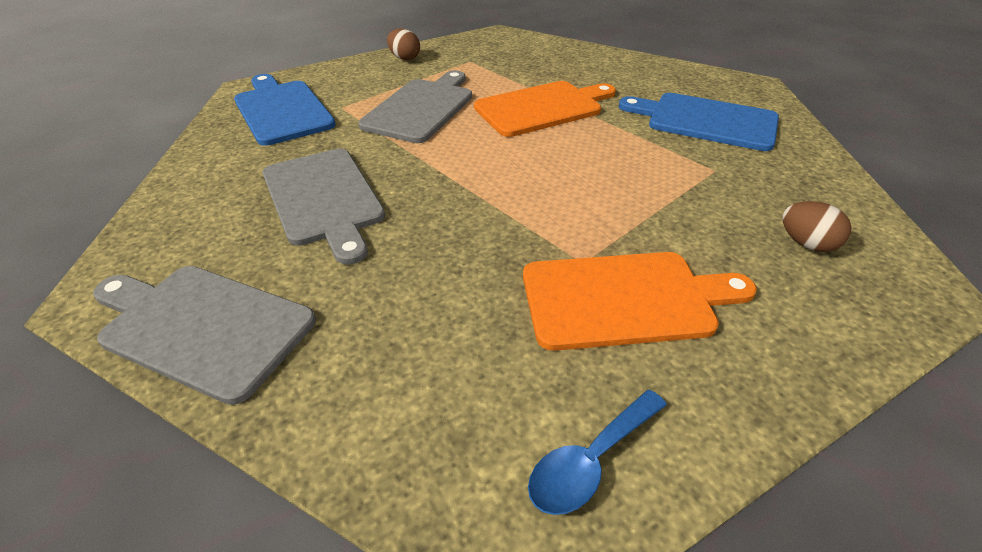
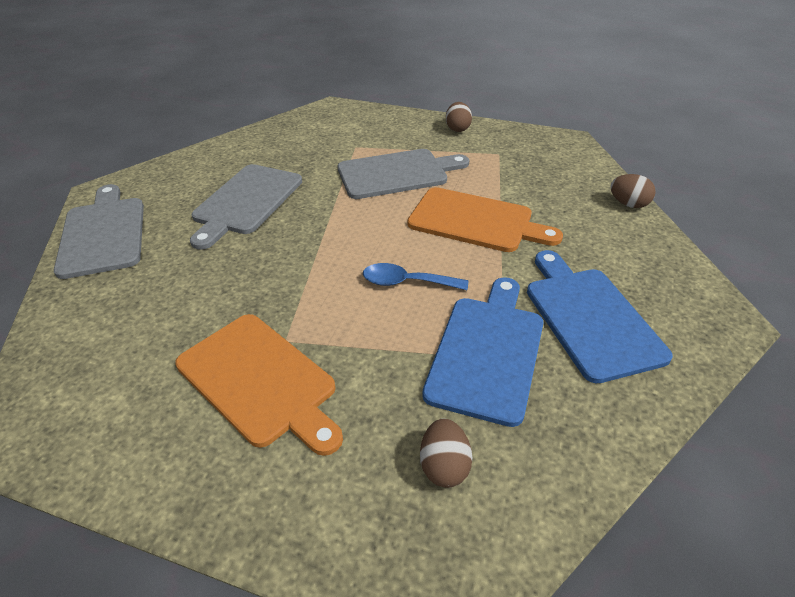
camera: 50 degrees right, 0 degrees up
blue cutting board [234,74,336,146] -> blue cutting board moved to [422,277,543,427]
blue spoon [528,390,667,515] -> blue spoon moved to [363,263,468,290]
none -> brown egg [610,174,656,208]

